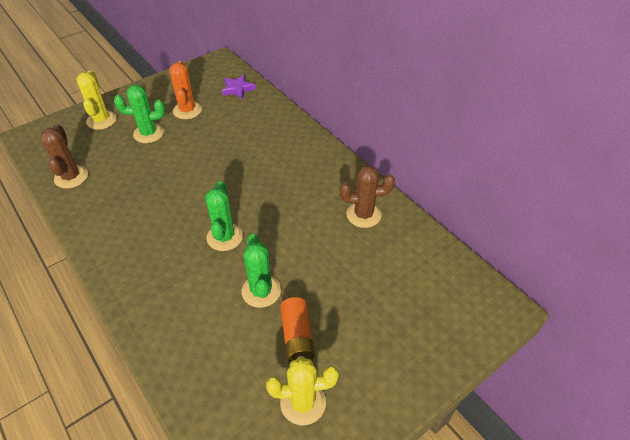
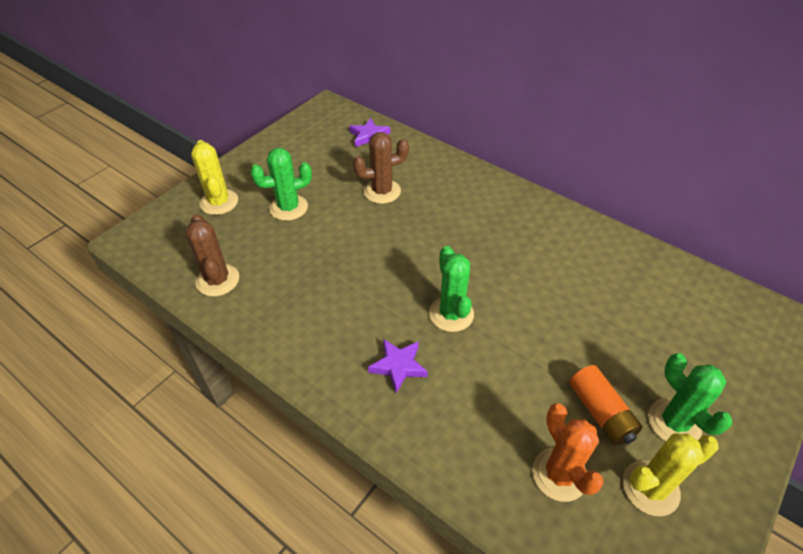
camera: 15 degrees left, 0 degrees up
orange cactus [169,61,202,119] -> orange cactus moved to [532,403,604,502]
green cactus [242,234,281,308] -> green cactus moved to [648,353,732,441]
brown cactus [340,165,395,228] -> brown cactus moved to [353,132,409,204]
none -> purple star [368,339,428,393]

